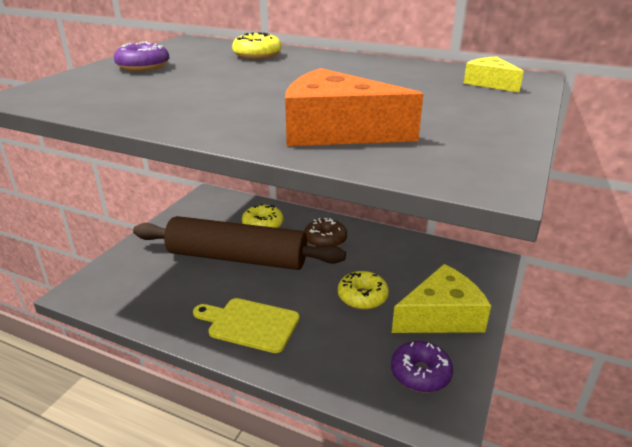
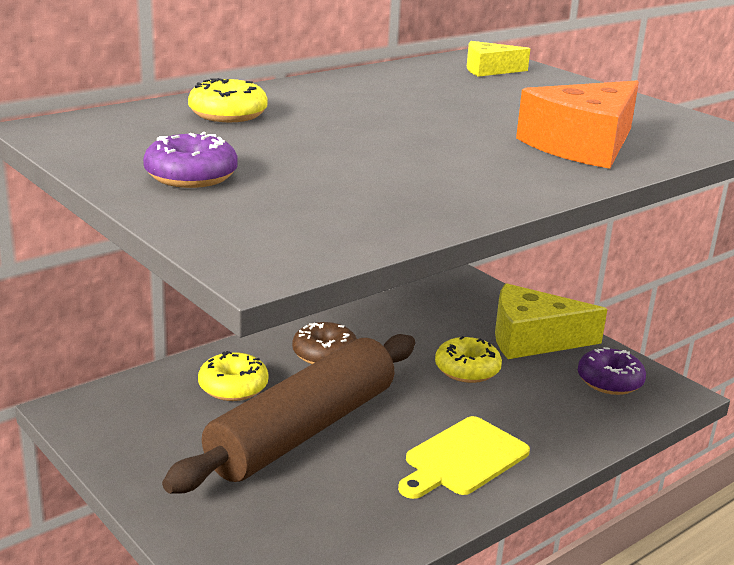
camera: 65 degrees left, 5 degrees down
yellow cheese [392,264,491,333] -> yellow cheese turned 90 degrees counterclockwise [495,283,607,359]

